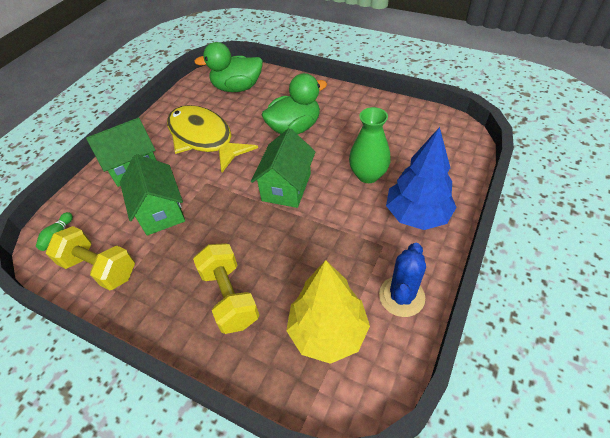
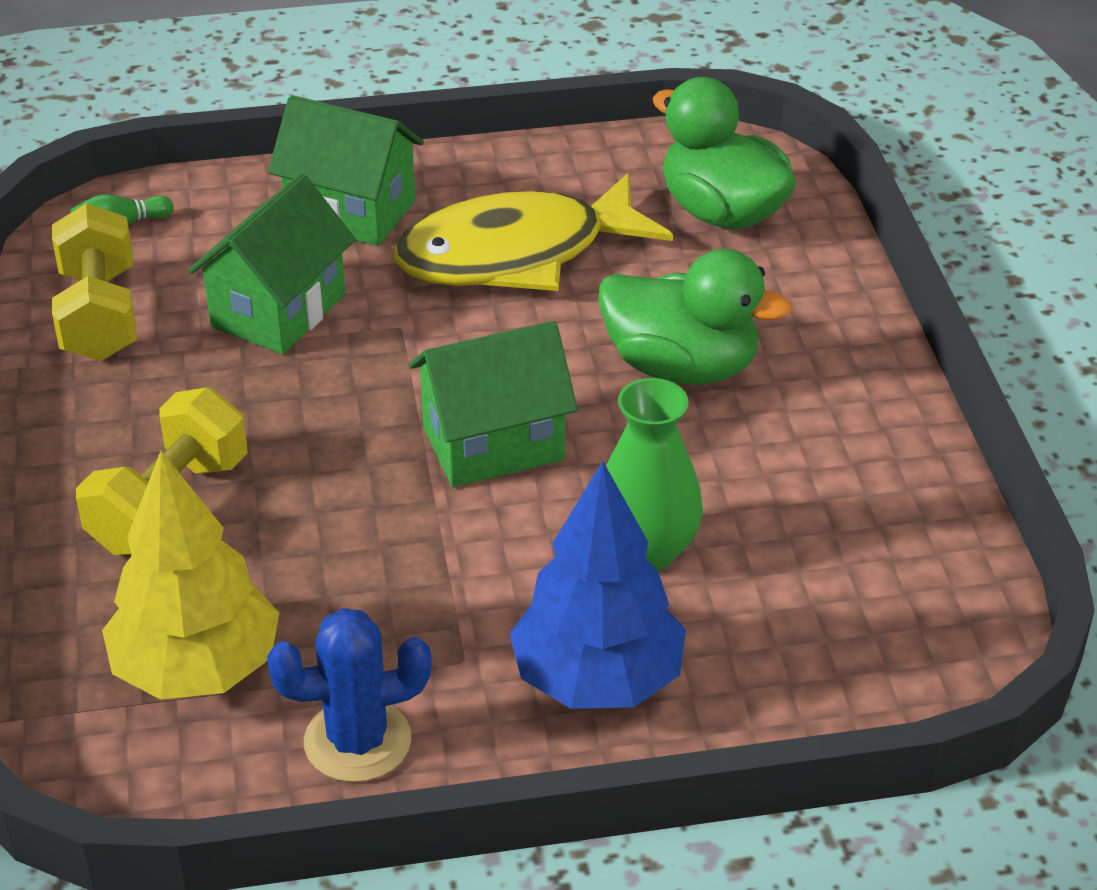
camera: 50 degrees right, 10 degrees down
yellow fish [167,105,258,173] -> yellow fish turned 120 degrees counterclockwise [393,173,673,291]

